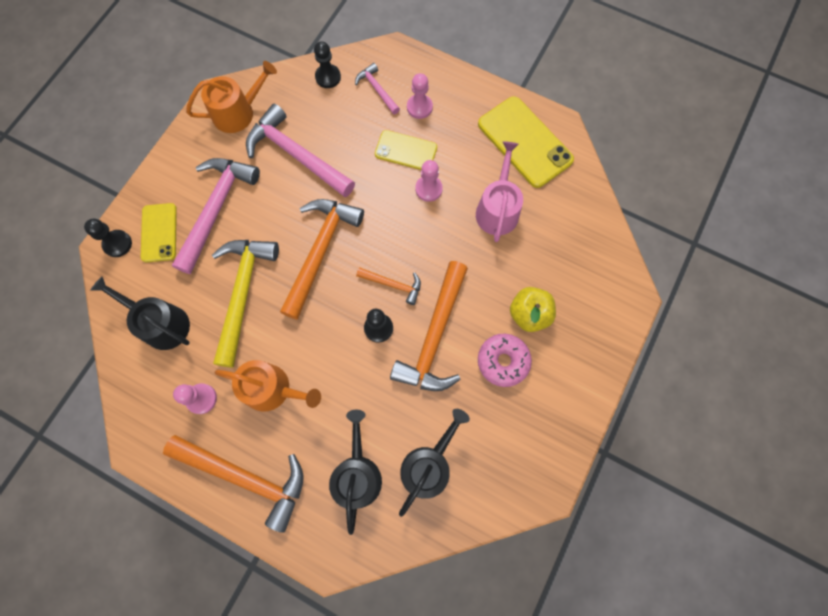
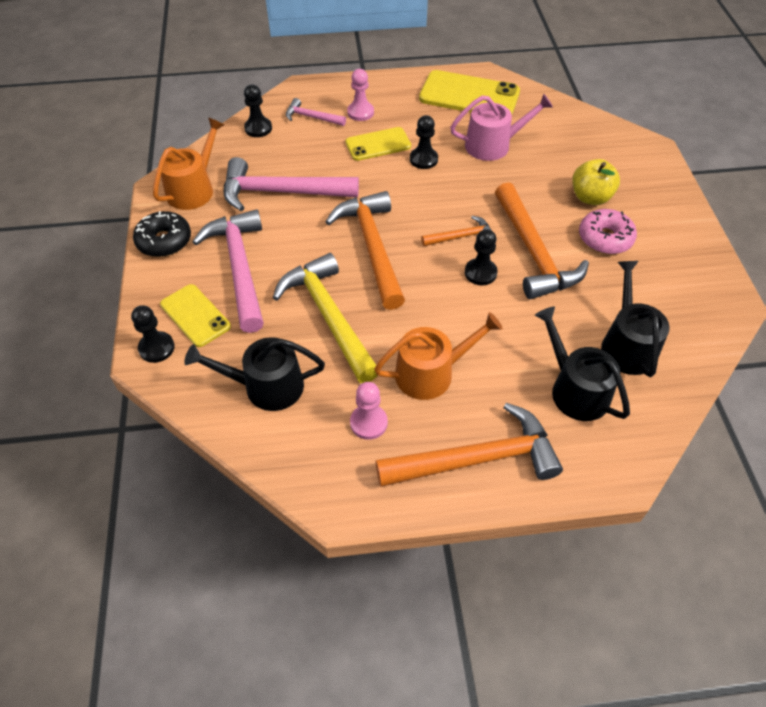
camera: 35 degrees left, 20 degrees down
pink pawn [415,160,443,202] -> black pawn [410,115,438,169]
pink watering can [476,141,523,242] -> pink watering can turned 105 degrees clockwise [450,94,553,161]
none -> black donut [133,211,191,257]

